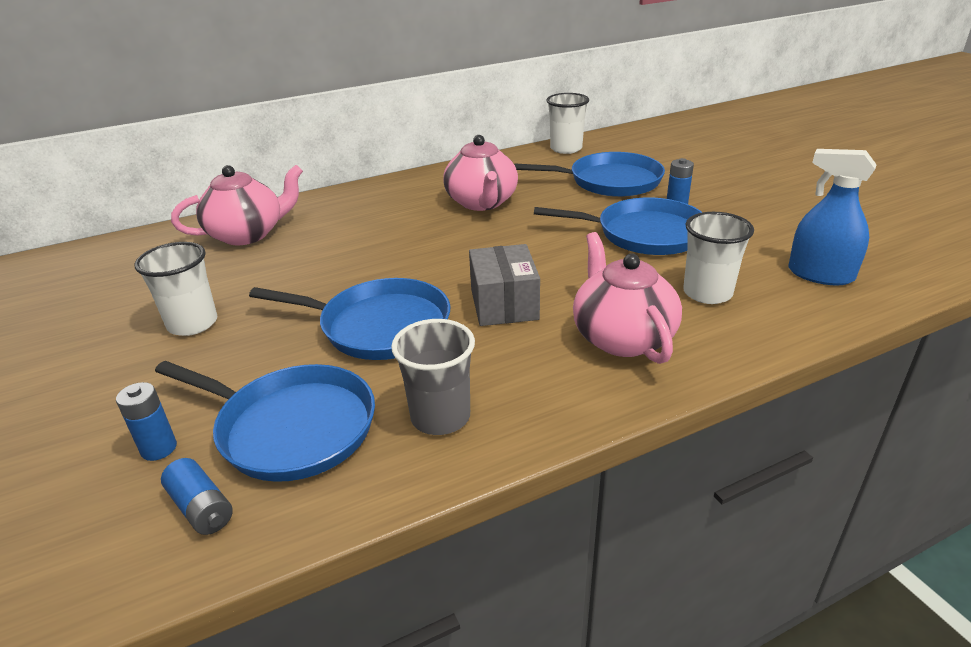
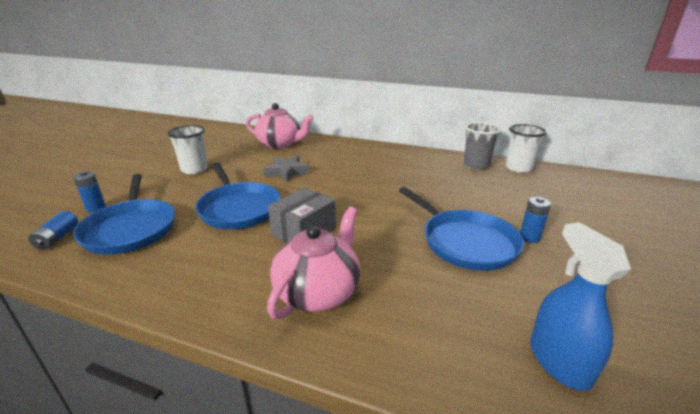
camera: 45 degrees right, 5 degrees down
grey cup [391,319,475,435] -> grey cup moved to [464,122,501,170]
pink teapot [443,135,518,211] -> none
blue pan [515,152,665,197] -> none
white cup [683,212,754,304] -> none
none -> grey star [264,155,309,182]

